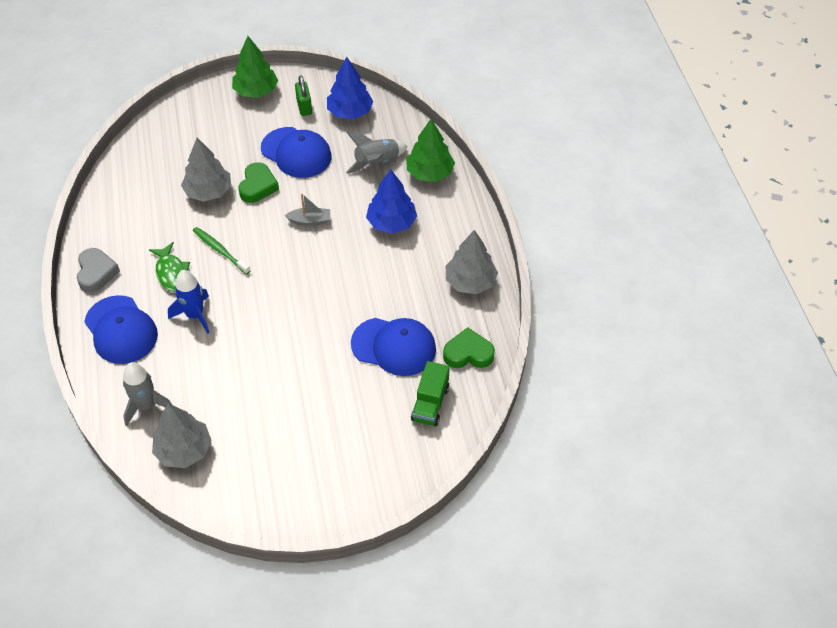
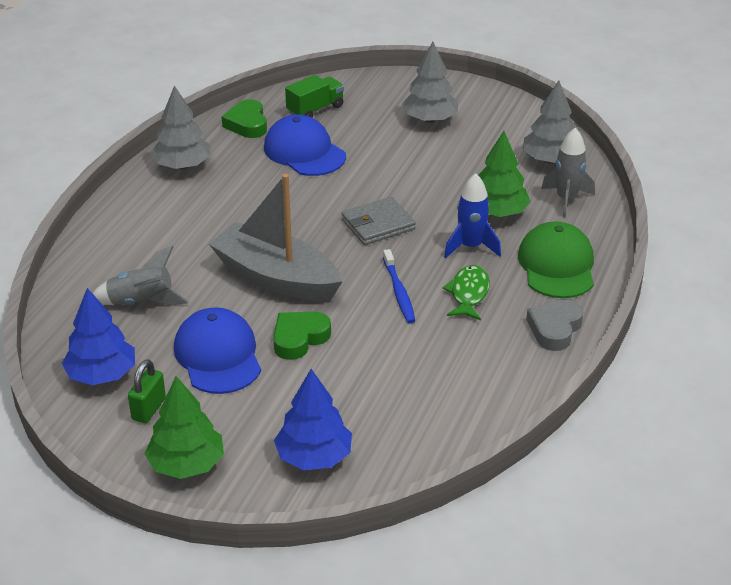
camera: 145 degrees left, 15 degrees down
blue cap [84,295,158,364] -> green cap [518,222,594,298]
grey tree [181,138,231,202] -> grey tree moved to [402,42,458,123]
green toothbrush [193,227,251,274] -> blue toothbrush [383,249,415,323]
grey boat [285,193,330,226] -> grey boat [209,174,343,301], size x2.44
blue tree [366,169,417,233] -> blue tree moved to [274,369,352,470]
green tree [406,119,455,182] -> green tree moved to [478,131,531,217]
green heart [443,327,495,368] -> green heart turned 45 degrees clockwise [222,99,267,138]
none -> grey wallet [342,197,416,245]

